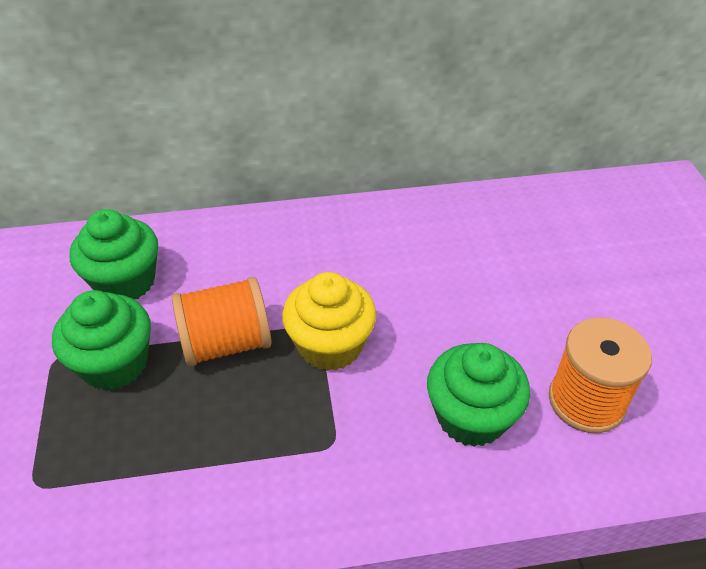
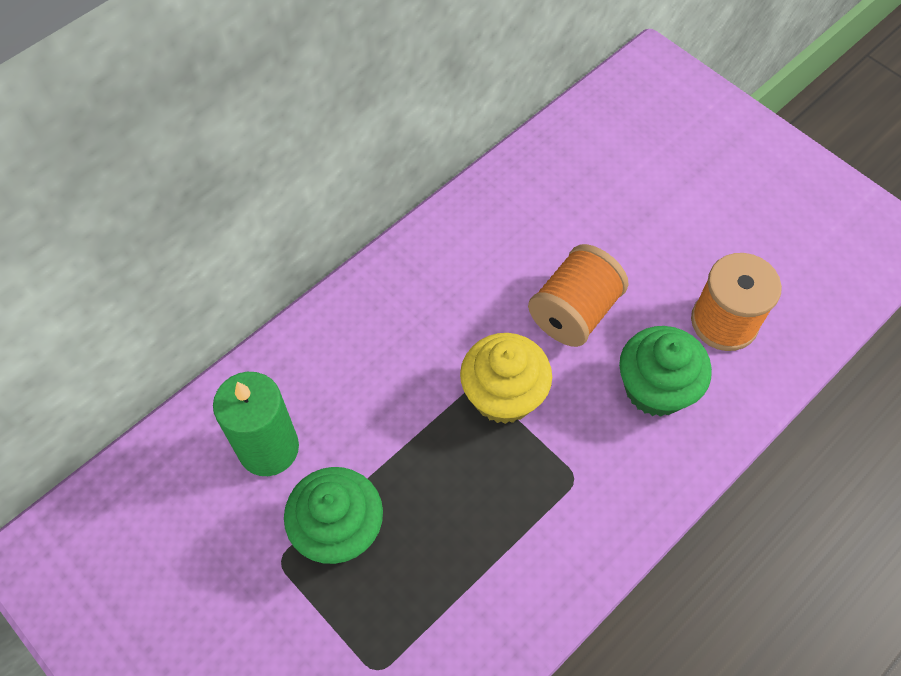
camera: 35 degrees left, 15 degrees up
green cupcake [70,209,158,299] -> green candle [213,372,299,476]
orange spool [172,277,272,367] -> orange spool moved to [528,244,629,347]

